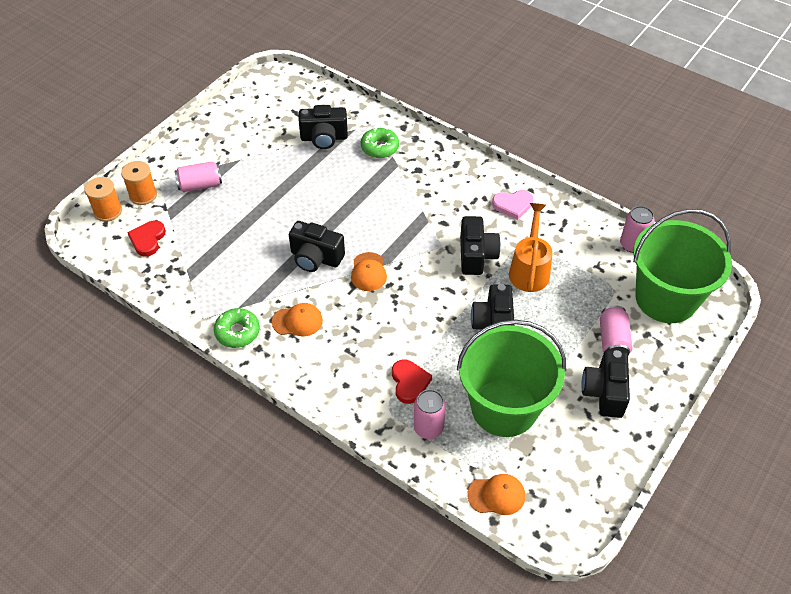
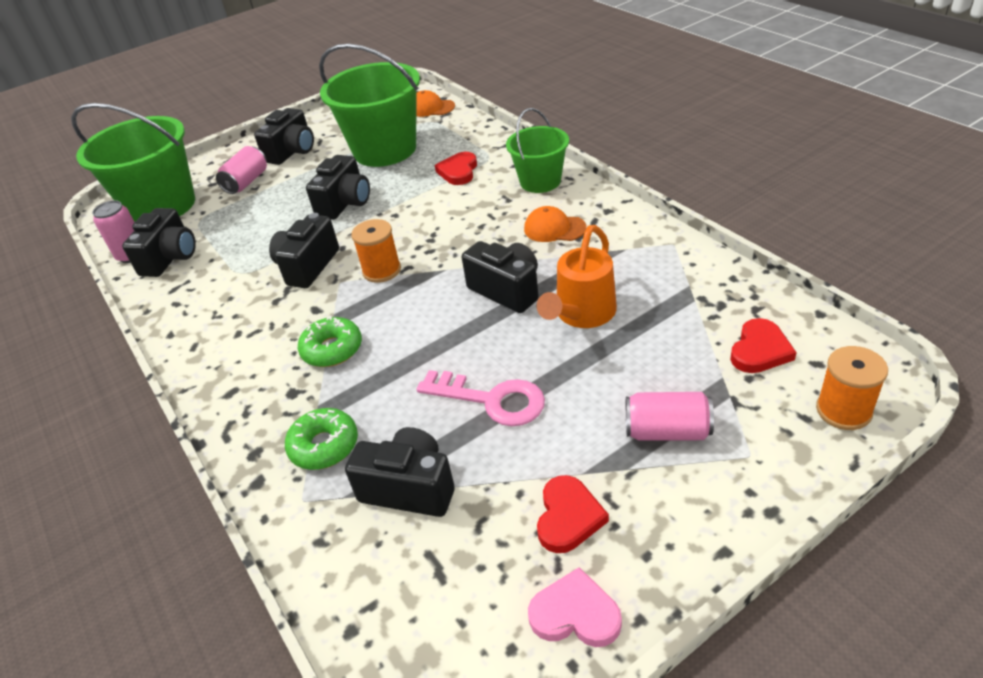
camera: 155 degrees left, 10 degrees down
orange spool [121,161,157,205] -> orange spool moved to [351,219,401,283]
green donut [214,308,260,348] -> green donut moved to [298,316,362,367]
orange cap [351,252,387,291] -> none
pink can [414,389,446,439] -> none
pink heart [492,190,533,220] -> pink heart moved to [528,567,622,647]
orange watering can [509,203,553,292] -> orange watering can moved to [537,225,617,328]
none -> black camera [122,208,196,277]
none -> pink key [417,370,545,426]
none -> green bucket [506,108,569,193]
none -> red heart [537,475,609,553]

